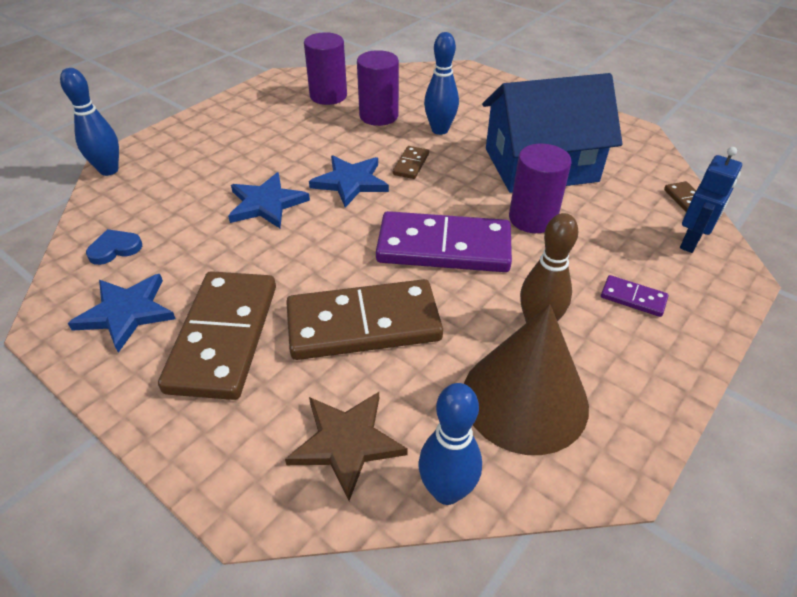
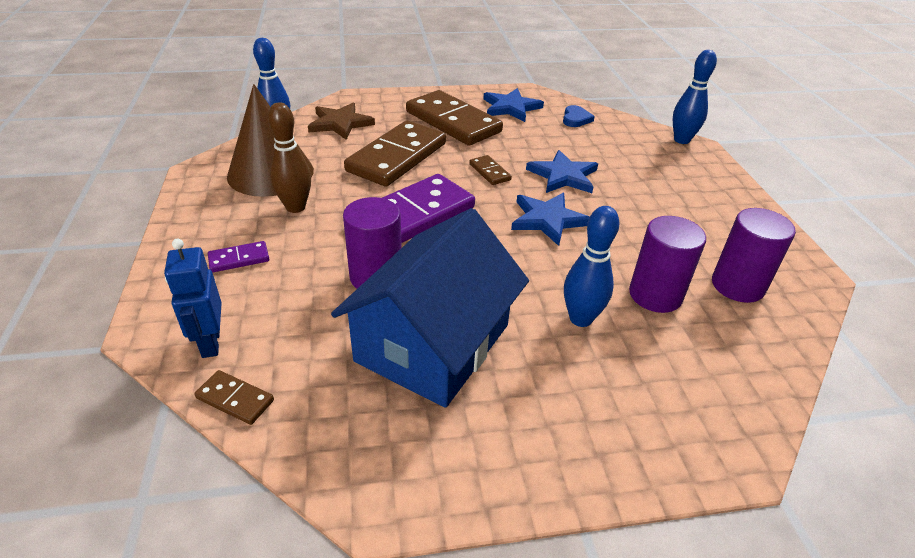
camera: 130 degrees right, 5 degrees down
brown domino [393,146,429,179] -> brown domino moved to [469,155,512,185]

